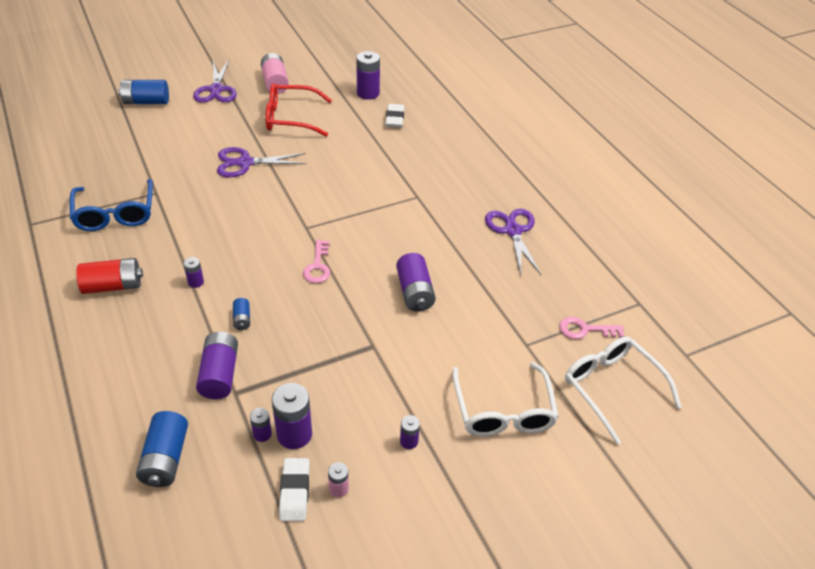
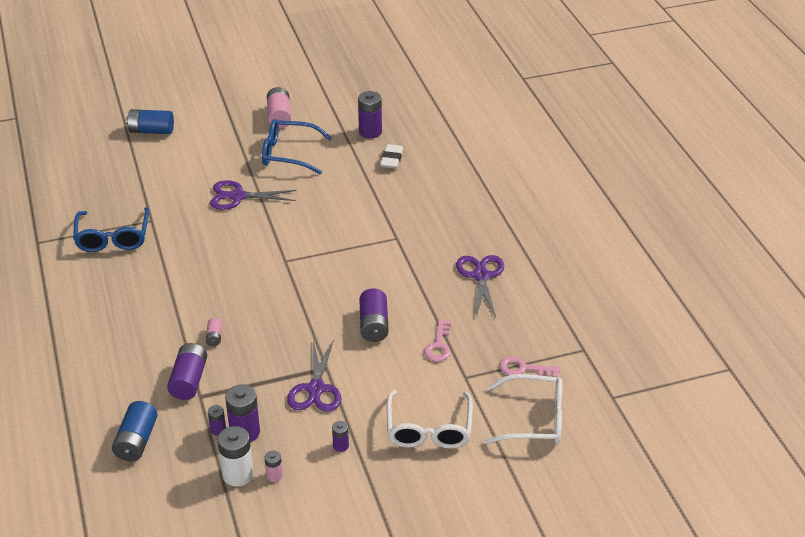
camera: 10 degrees right, 5 degrees down
red battery [76,258,143,294] -> none
purple battery [183,257,204,288] -> none
purple scissors [193,60,237,103] -> purple scissors moved to [287,339,341,412]
blue battery [233,298,250,330] -> pink battery [206,318,222,346]
red glasses [266,83,332,137] -> blue glasses [262,119,332,174]
white eraser [279,458,310,521] -> white battery [217,426,254,487]
pink key [303,240,330,283] -> pink key moved to [424,319,451,361]
white glasses [565,336,682,445] -> white glasses turned 120 degrees clockwise [483,374,562,444]

